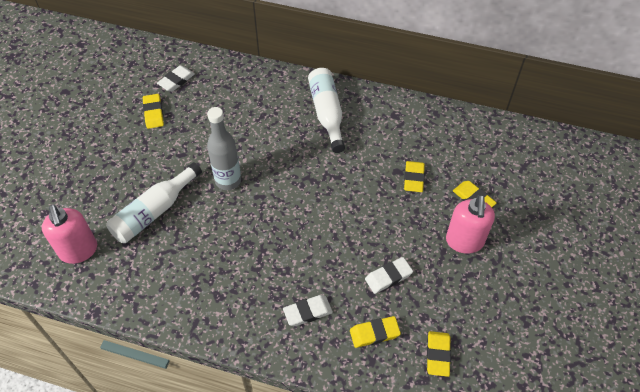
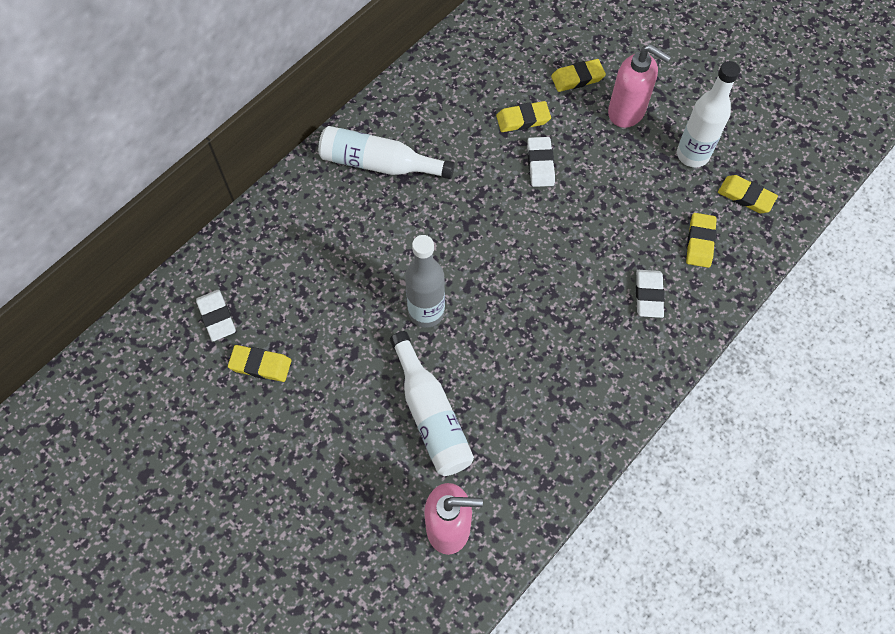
camera: 65 degrees left, 10 degrees up
white eraser [365,257,413,294] -> white eraser moved to [527,137,555,187]
yellow eraser [404,161,425,192] -> yellow eraser turned 45 degrees counterclockwise [496,101,551,132]
none -> white bottle [677,61,740,168]

